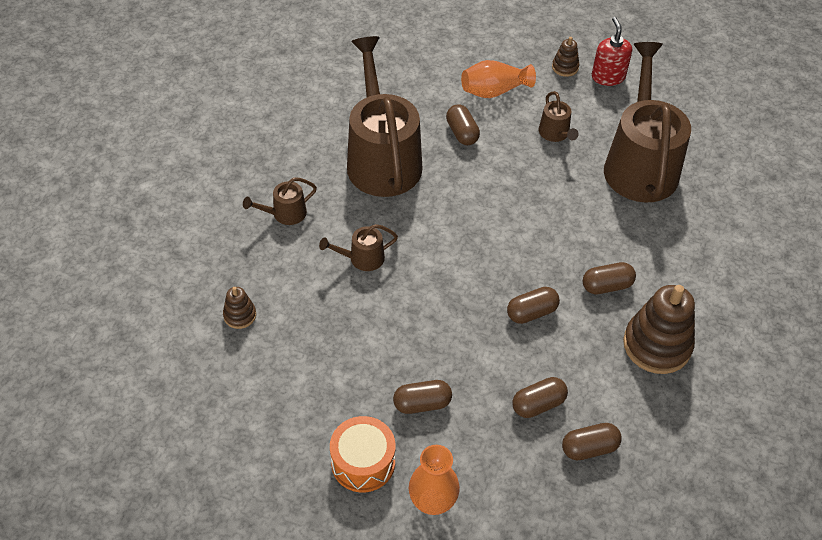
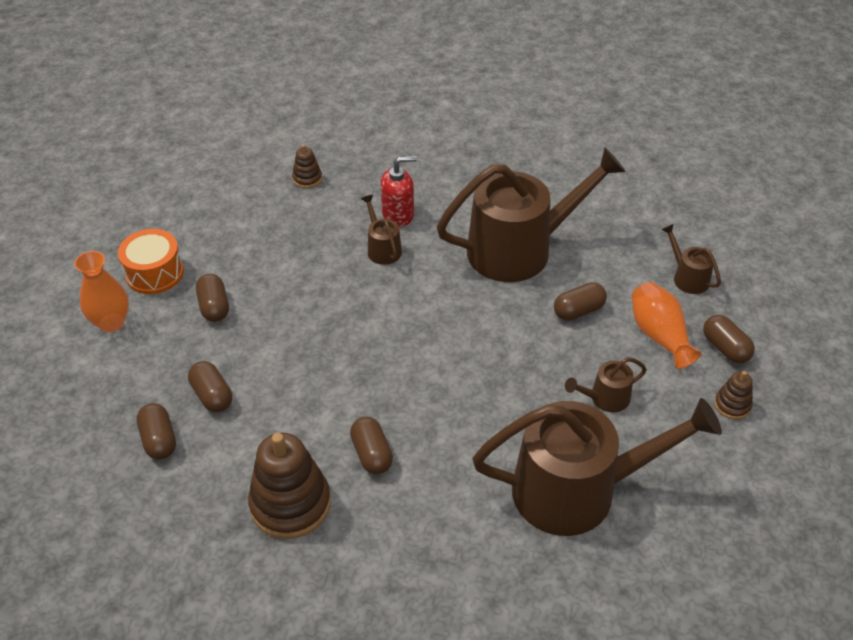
camera: 85 degrees right, 5 degrees down
brown watering can [243,177,317,225] -> brown watering can moved to [661,224,721,294]
brown capsule [507,287,560,324] -> brown capsule moved to [703,315,755,364]
red soap dispenser [592,17,632,86] -> red soap dispenser moved to [381,156,417,227]

